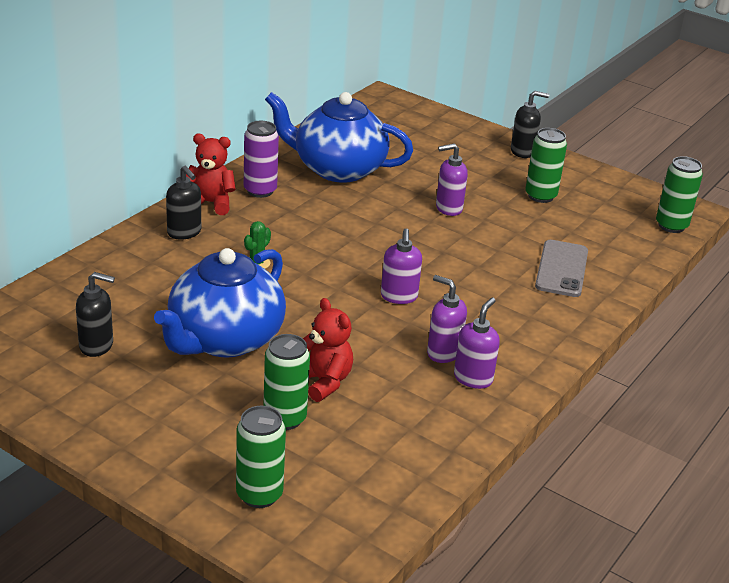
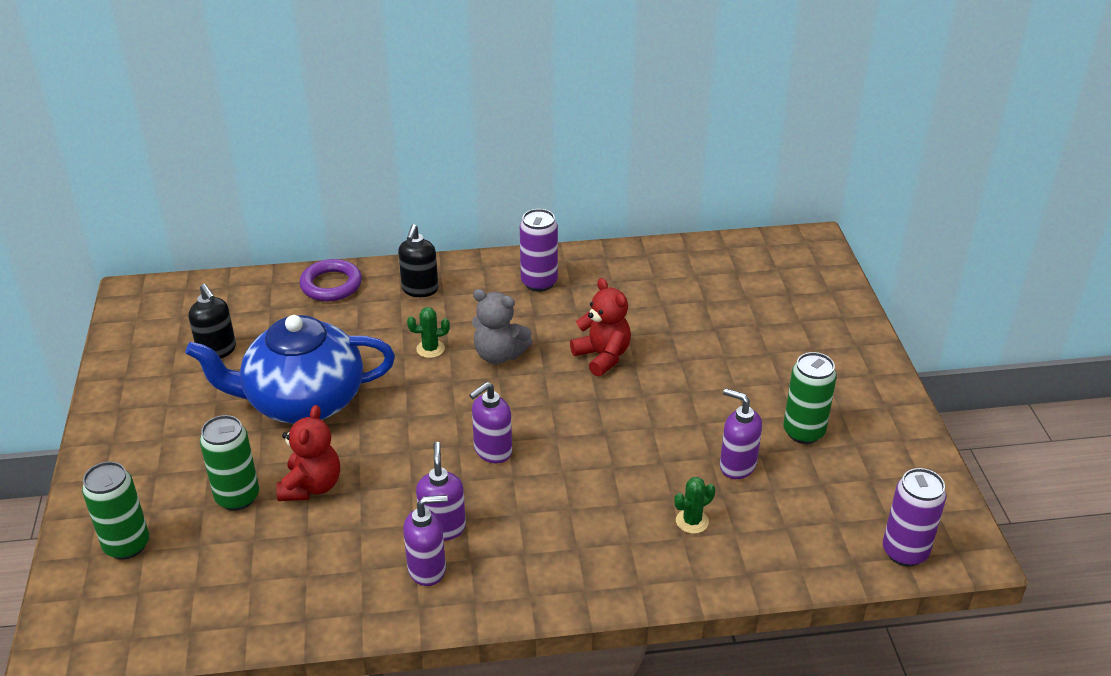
camera: 50 degrees right, 5 degrees up
red teddy bear [186,134,236,215] -> red teddy bear moved to [570,278,631,377]
blue teapot [265,92,413,183] -> none
purple soap dispenser [436,143,468,216] -> purple soap dispenser moved to [720,388,762,479]
black soap dispenser [511,91,549,158] -> none
grey phone [535,240,588,297] -> green cactus [674,477,715,534]
green can [656,156,703,233] -> purple can [883,468,946,566]
none -> purple ring [299,259,362,302]
none -> grey teddy bear [472,289,533,364]

